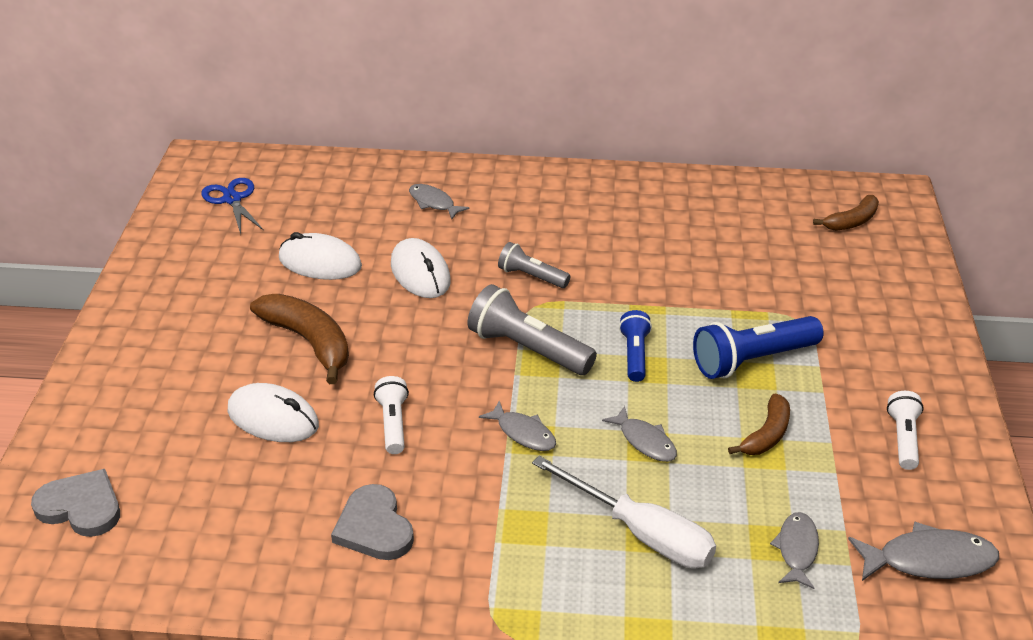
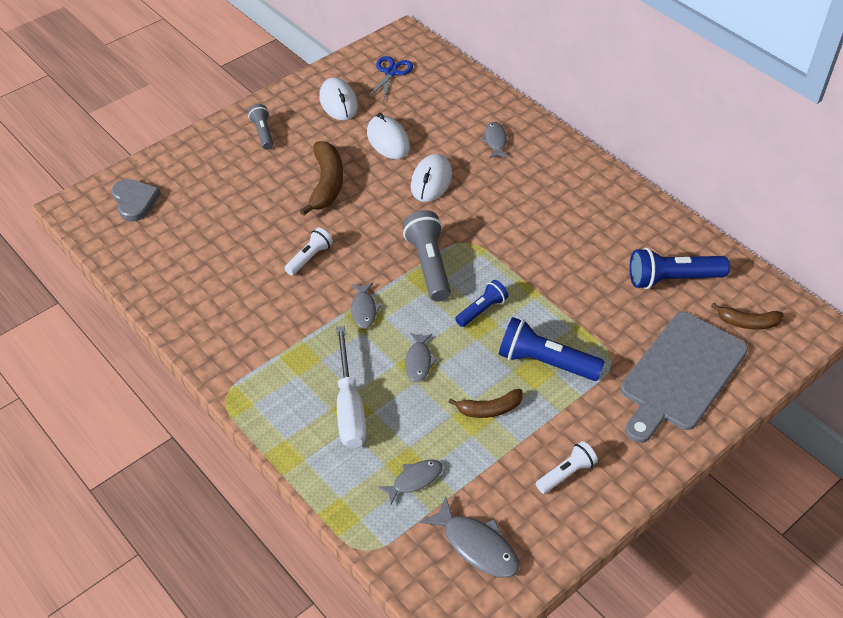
camera: 45 degrees right, 10 degrees up
white mouse [228,383,319,442] -> white mouse moved to [319,77,358,121]
grey heart [331,484,414,560] -> none
grey flashlight [498,242,571,288] -> grey flashlight moved to [248,104,273,150]
none -> grey cutting board [621,312,748,443]
none -> blue flashlight [629,248,730,289]

